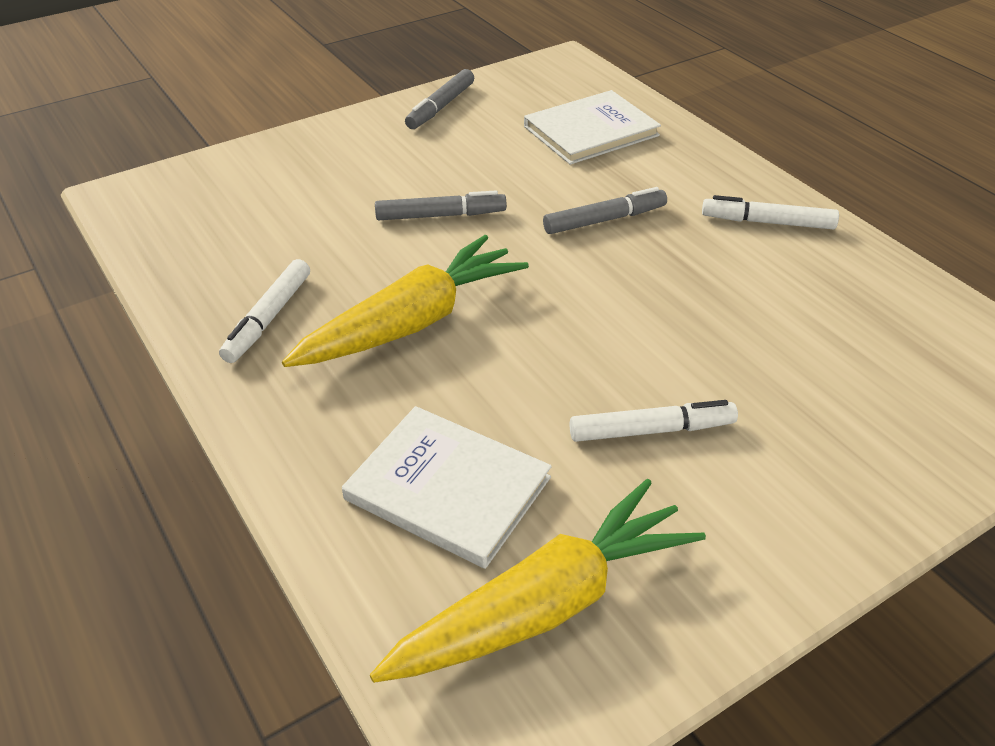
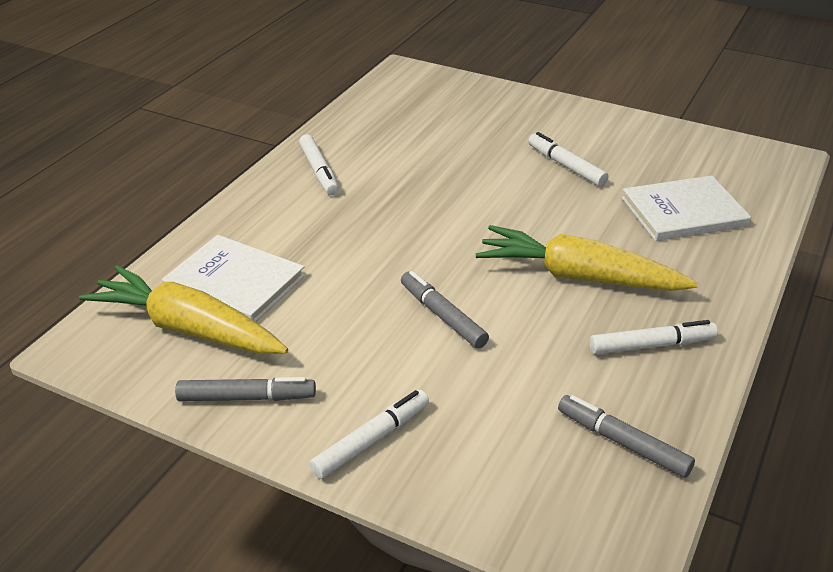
camera: 120 degrees left, 5 degrees down
white book [342,406,552,569] -> white book turned 75 degrees clockwise [622,175,751,241]
yellow carrot [370,479,706,683] -> yellow carrot moved to [79,265,288,354]
grey marker [543,187,667,234] -> grey marker moved to [558,395,695,478]
none -> white marker [309,390,429,479]

